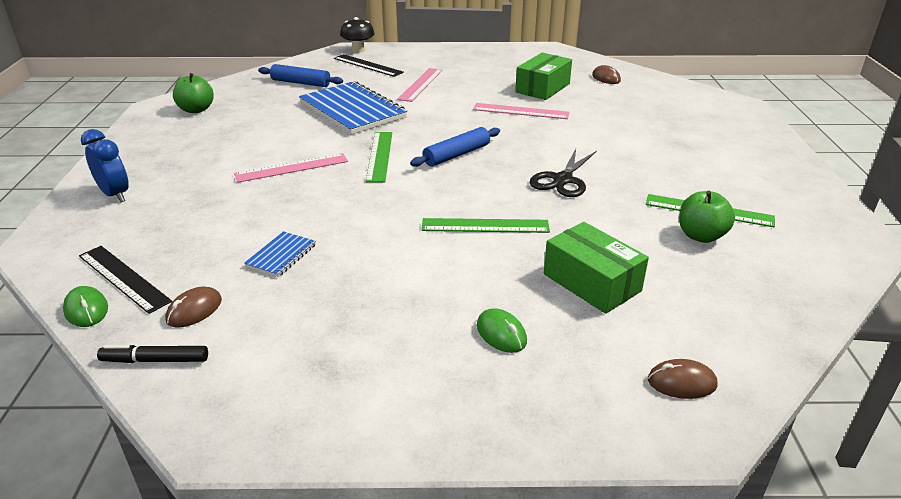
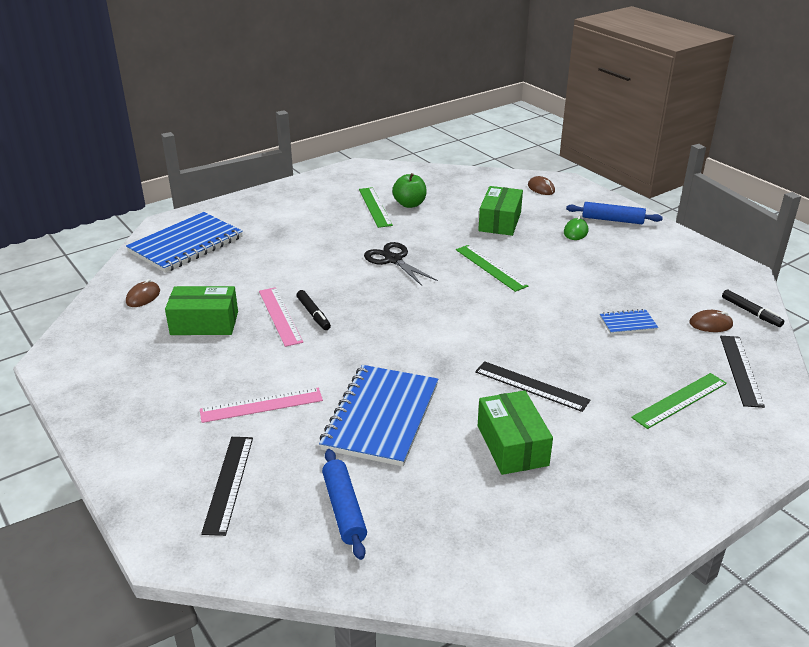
camera: 125 degrees left, 0 degrees up
green mouse [63,286,108,327] -> none
blue clock [81,129,129,202] -> none
green apple [173,73,214,113] -> none
pink ruler [234,153,348,183] -> black ruler [475,361,590,412]
black mushroom [340,17,375,53] -> none
green ruler [365,132,392,183] -> green ruler moved to [631,373,727,429]
blue rolling pin [410,127,500,167] -> blue rolling pin moved to [566,202,663,224]
black scissors [530,149,597,197] -> black scissors turned 120 degrees counterclockwise [364,242,438,286]
none -> blue notebook [126,212,243,273]
none -> black marker [297,290,331,330]
none -> green box [478,390,553,475]

